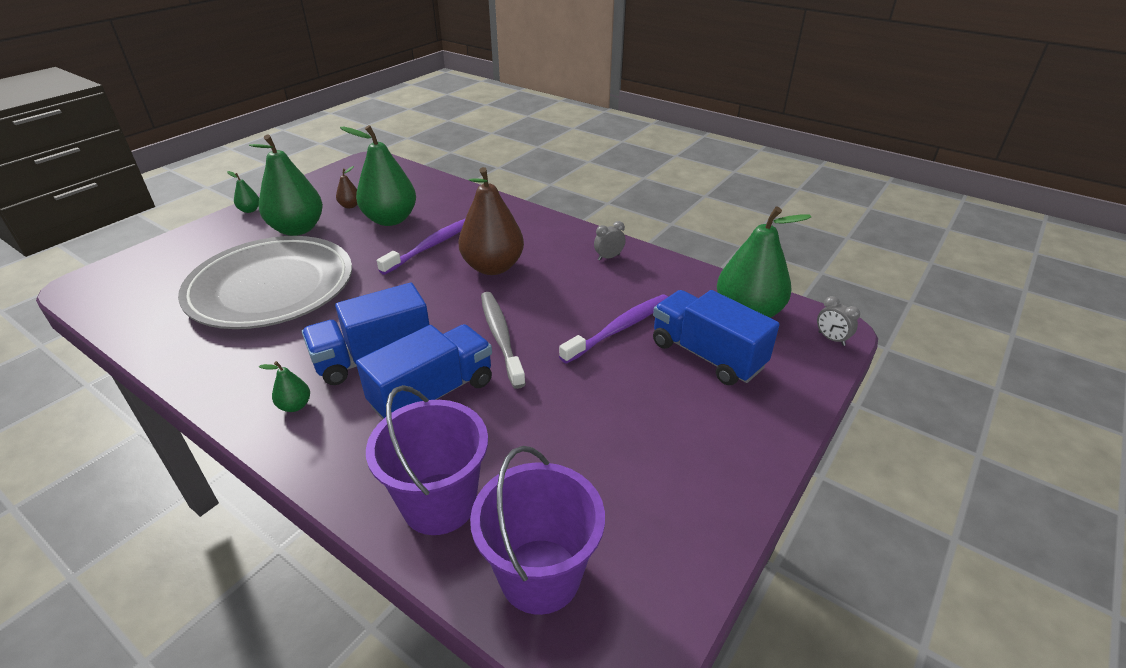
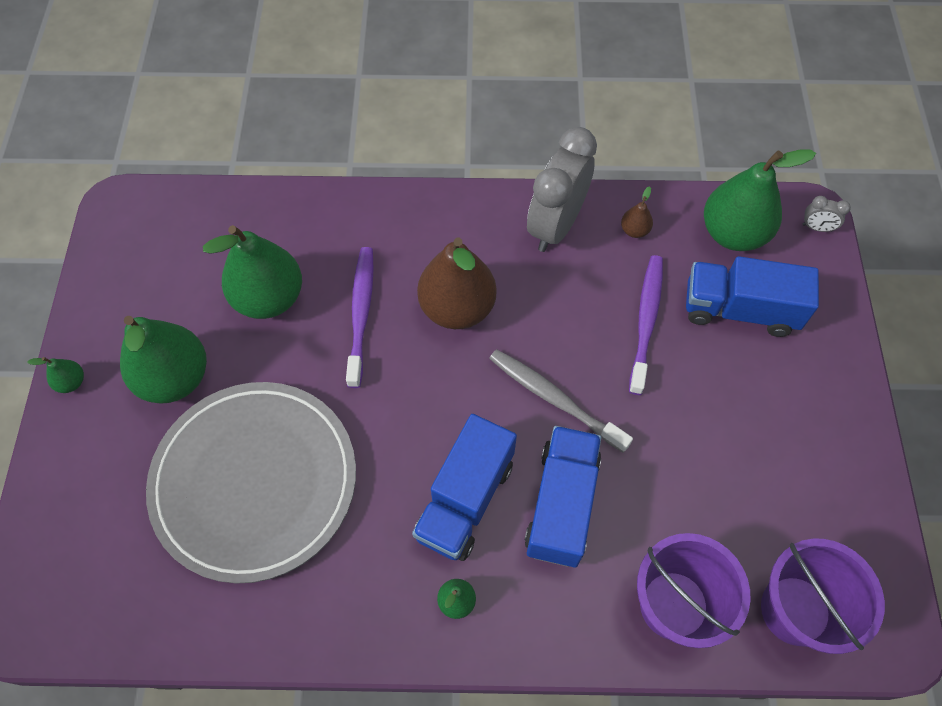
camera: 35 degrees left, 25 degrees up
brown pear [336,166,357,208] -> brown pear moved to [621,186,653,238]
grey clock [594,221,626,260] -> grey clock [527,127,597,252], size x2.46

